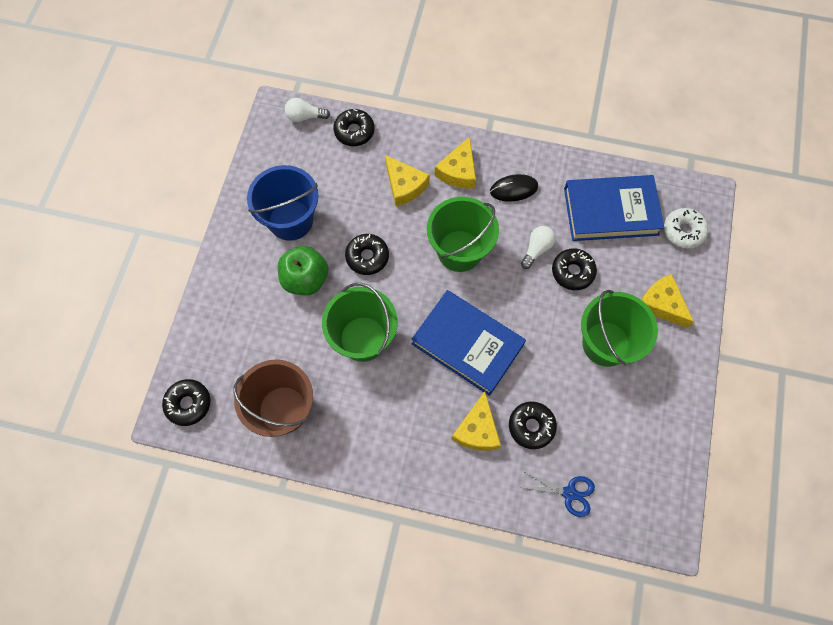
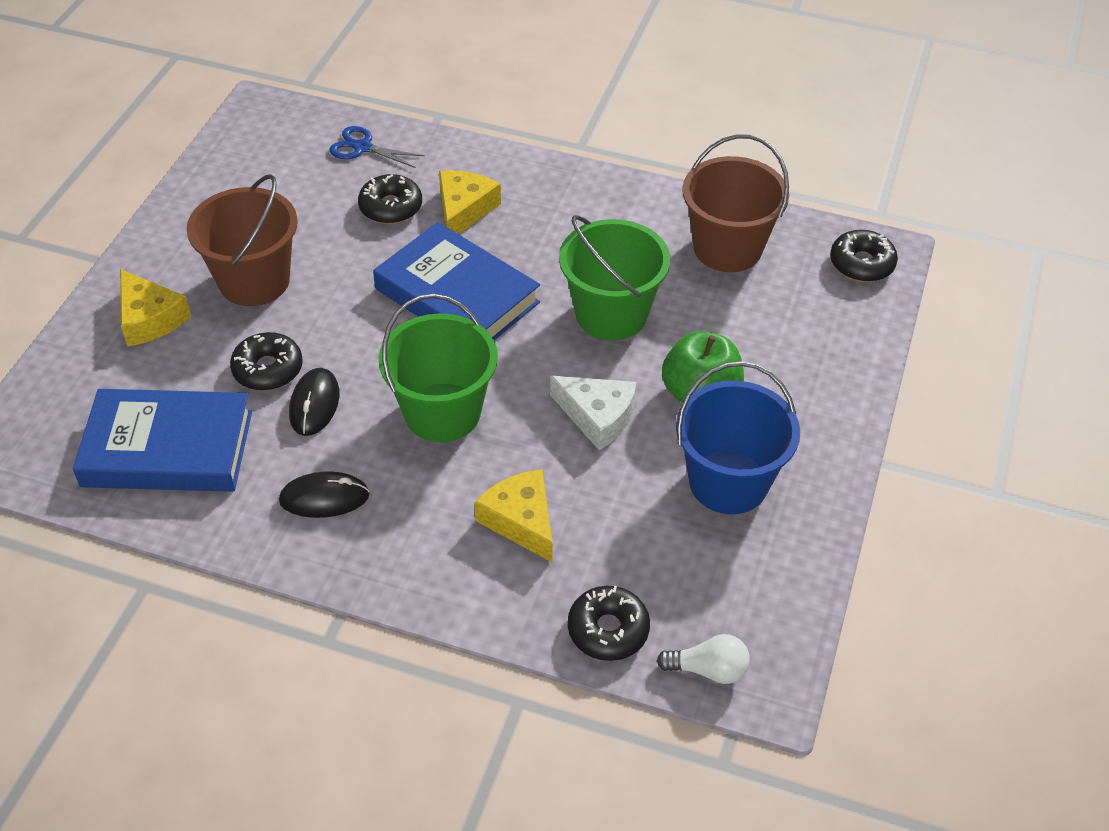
camera: 175 degrees left, 20 degrees down
black donut [345,234,389,275] -> white cheese [550,376,636,450]
yellow cheese [435,136,476,188] -> none
white light bulb [521,226,556,269] -> black mouse [289,368,339,436]
green bucket [581,290,658,367] -> brown bucket [186,174,298,306]
white donut [664,208,708,249] -> none

